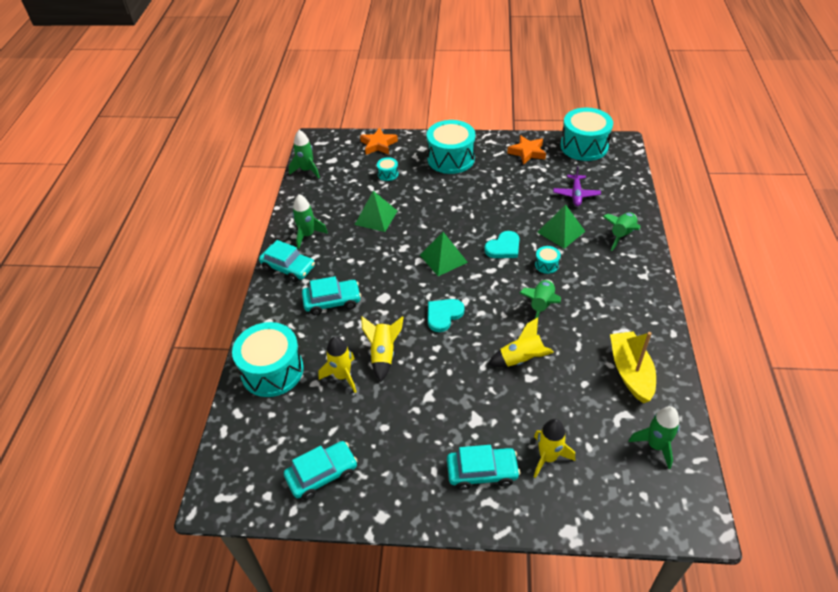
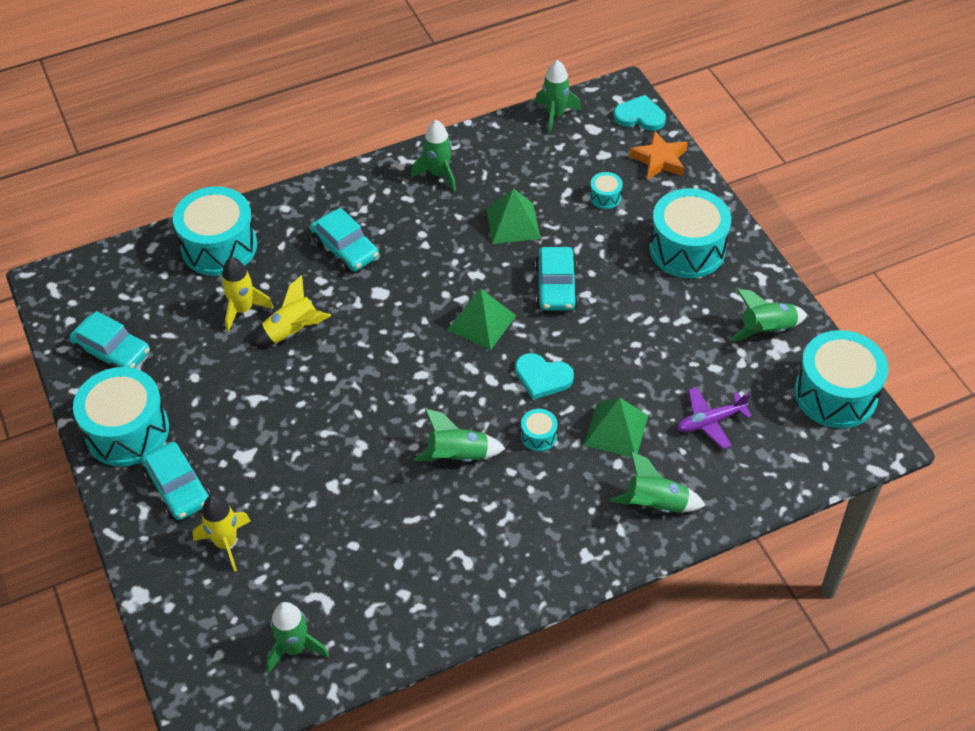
camera: 60 degrees right, 5 degrees up
turquoise car [259,240,315,282] -> turquoise car moved to [535,247,578,311]
turquoise heart [428,299,464,332] -> turquoise heart moved to [614,95,666,131]
yellow rocket [488,317,554,367] -> none
orange star [507,135,546,165] -> green rocket [729,289,807,342]
yellow boat [610,331,656,403] -> none
none -> turquoise drum [73,367,169,466]

